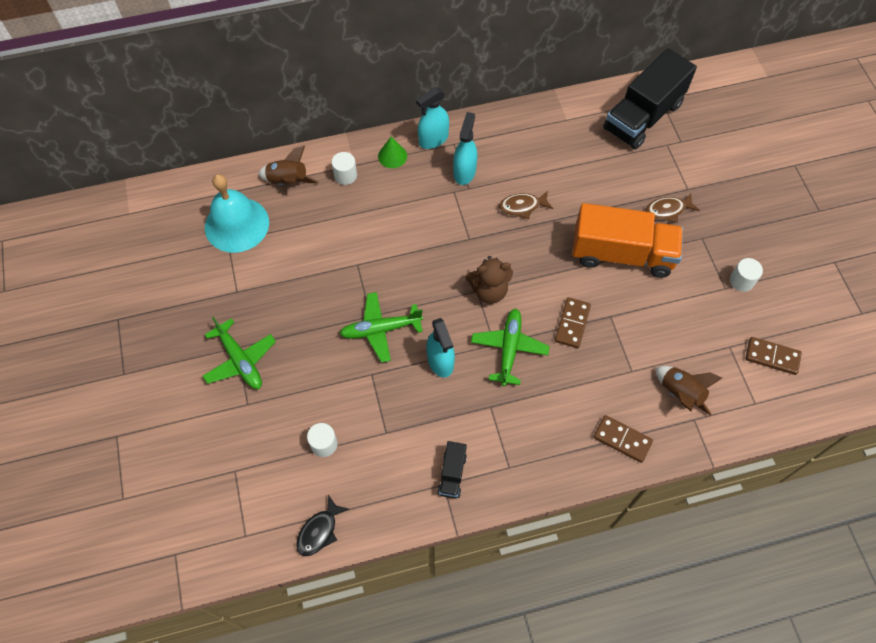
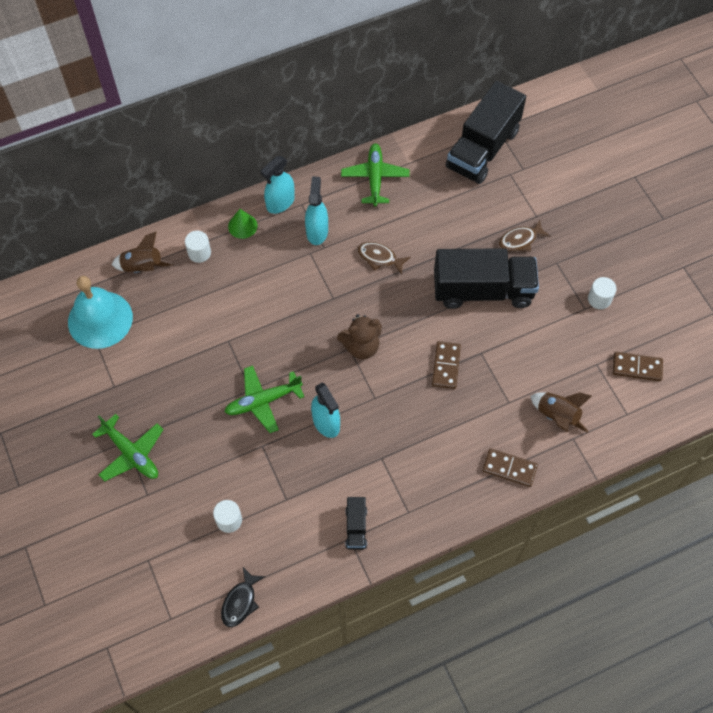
camera: 10 degrees left, 0 degrees up
green plane [471,309,550,386] -> green plane moved to [341,143,410,207]
brown fish [499,191,553,219] -> brown fish turned 45 degrees clockwise [357,242,410,274]
orange truck [572,203,683,278] -> black truck [434,248,539,309]

